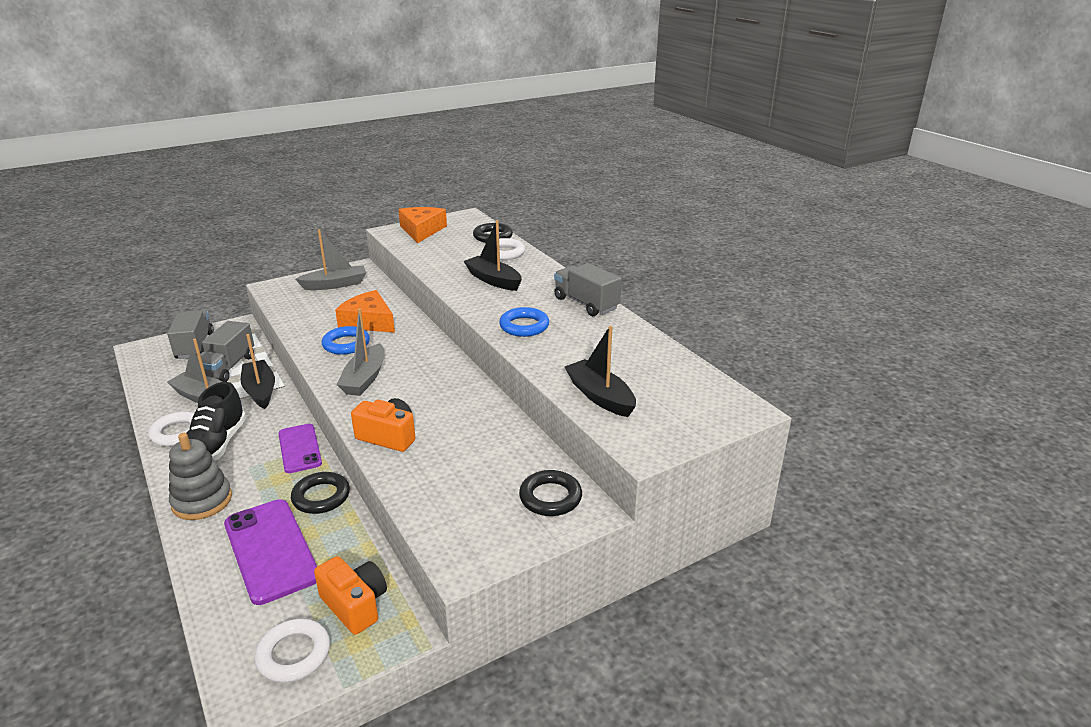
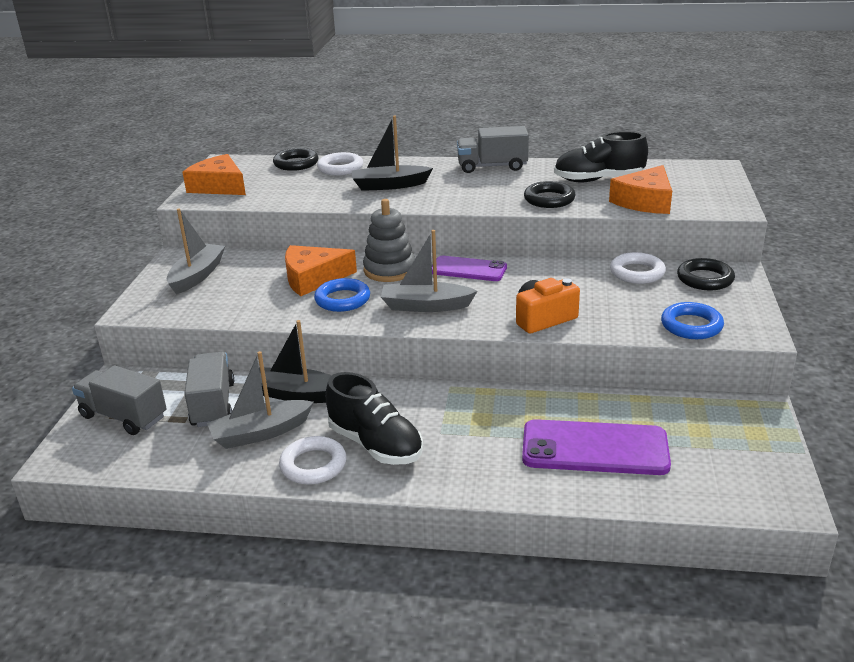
camera: 50 degrees left, 0 degrees up
grey stacking toy [169,433,232,520] -> grey stacking toy moved to [363,199,415,282]
grey truck [200,321,254,382] -> grey truck turned 150 degrees counterclockwise [184,351,234,427]
white ring [255,619,330,683] -> white ring moved to [610,252,666,284]
purple phone [278,424,322,473] -> purple phone moved to [432,256,507,281]
black ring [291,472,350,514] -> black ring moved to [524,181,576,208]
orange camera [314,556,387,635] -> none
grey boat [337,309,384,396] -> grey boat turned 135 degrees clockwise [381,230,477,312]
blue ring [499,307,549,337] -> blue ring moved to [661,302,724,339]
black boat [565,326,636,417] -> orange cheese [609,165,672,214]
none -> black shoe [554,131,648,183]

